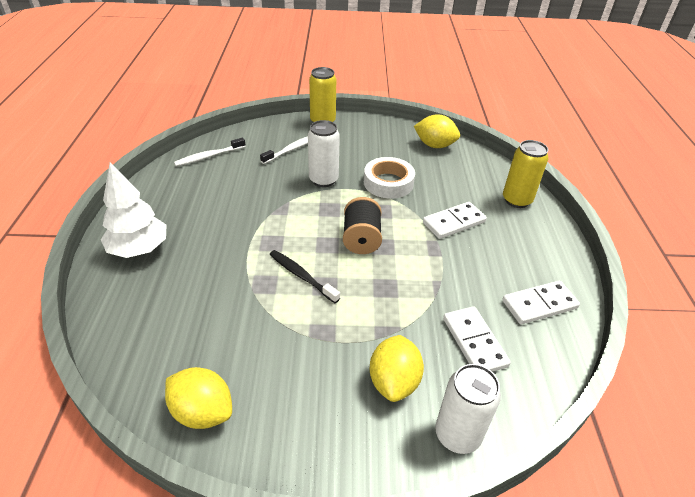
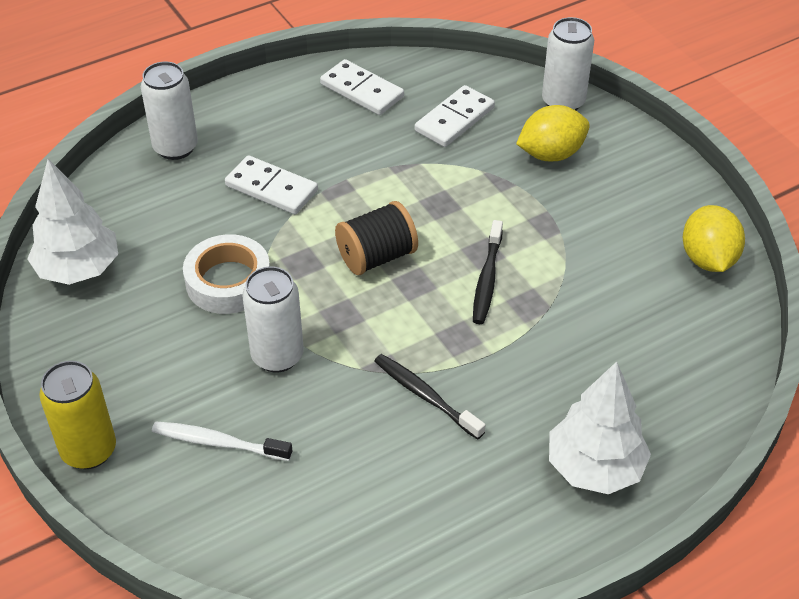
camera: 120 degrees left, 5 degrees up
white toothbrush [174,138,246,166] -> none
yellow lemon [414,114,460,148] -> white tree [27,159,118,285]
yellow can [503,140,548,208] -> white can [141,61,198,160]
none -> black toothbrush [375,354,485,440]

